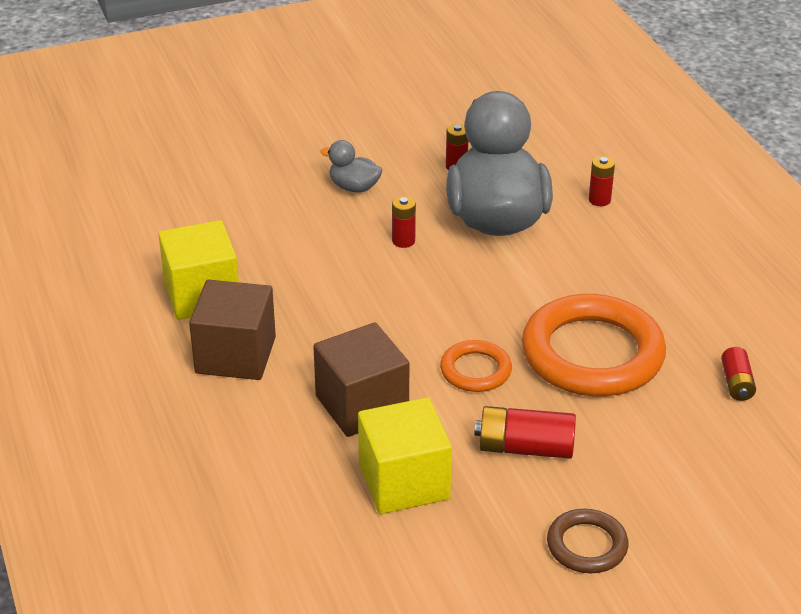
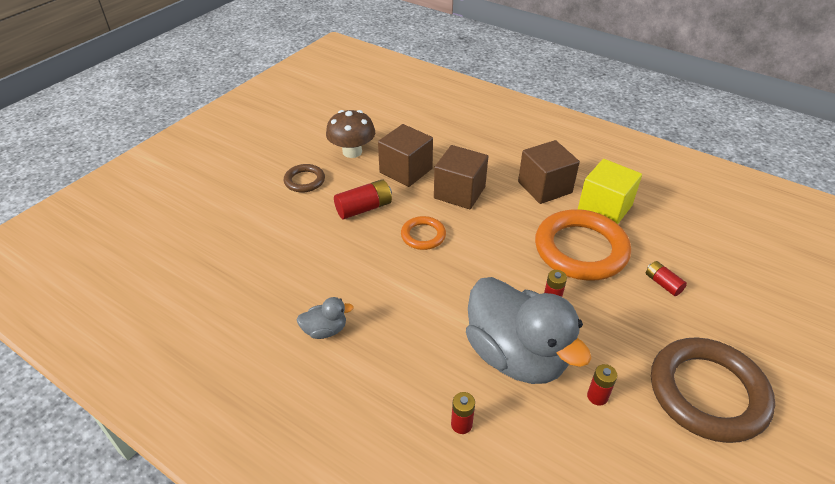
camera: 145 degrees right, 5 degrees up
grey duck [321,140,383,193] -> grey duck moved to [297,297,354,339]
yellow cube [358,397,452,514] -> brown cube [378,124,433,187]
orange ring [522,294,666,397] -> orange ring moved to [535,209,631,281]
red battery [721,347,756,401] -> red battery moved to [646,261,687,296]
none -> brown mushroom [326,110,375,158]
none -> brown ring [651,338,775,443]

